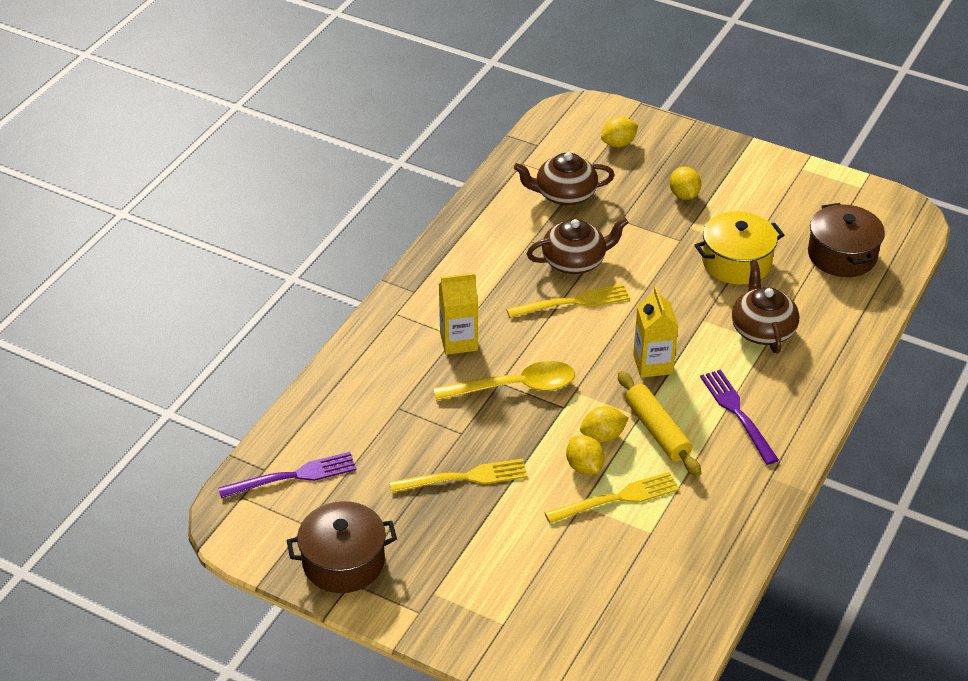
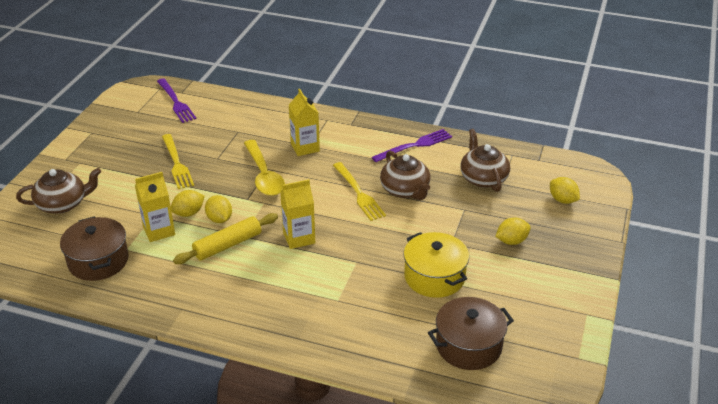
camera: 80 degrees right, 5 degrees down
brown pot [287,501,397,593] -> brown pot moved to [60,216,129,281]
yellow fork [545,472,680,523] -> yellow carton [135,172,175,242]
purple fork [700,369,779,465] -> purple fork moved to [372,129,452,162]
brown teapot [732,261,799,353] -> brown teapot moved to [16,168,101,214]

